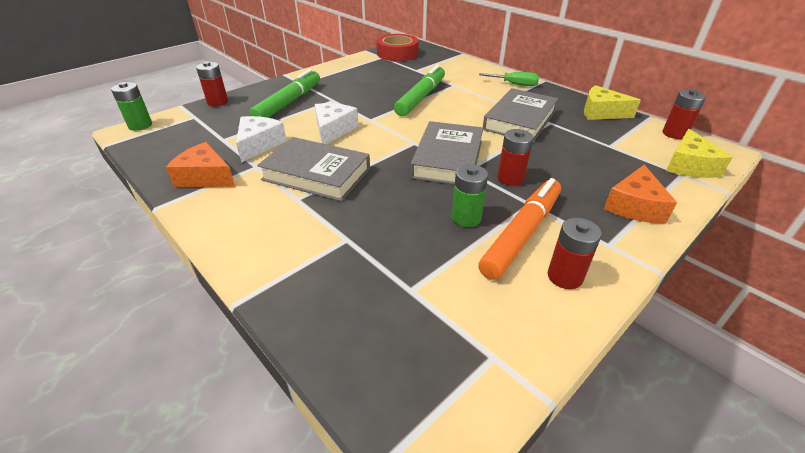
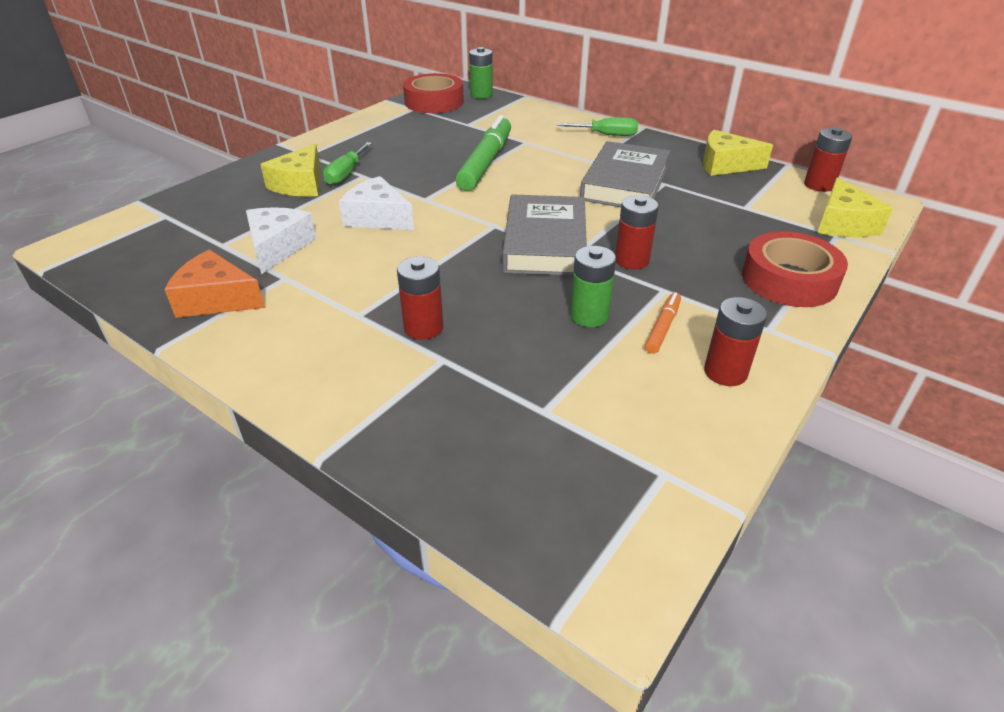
camera: 10 degrees left, 0 degrees up
green battery [111,82,152,131] -> green battery moved to [469,47,493,99]
red battery [196,61,228,107] -> red battery moved to [397,256,443,340]
green marker [249,69,320,118] -> yellow cheese [260,144,321,197]
grey book [257,137,370,202] -> none
white cheese [315,103,359,144] -> white cheese turned 60 degrees counterclockwise [339,176,414,230]
orange marker [478,178,561,280] -> orange marker [645,292,681,354], size x0.47
orange cheese [604,165,677,224] -> red tape [742,231,848,307]
none -> green screwdriver [323,142,372,185]

